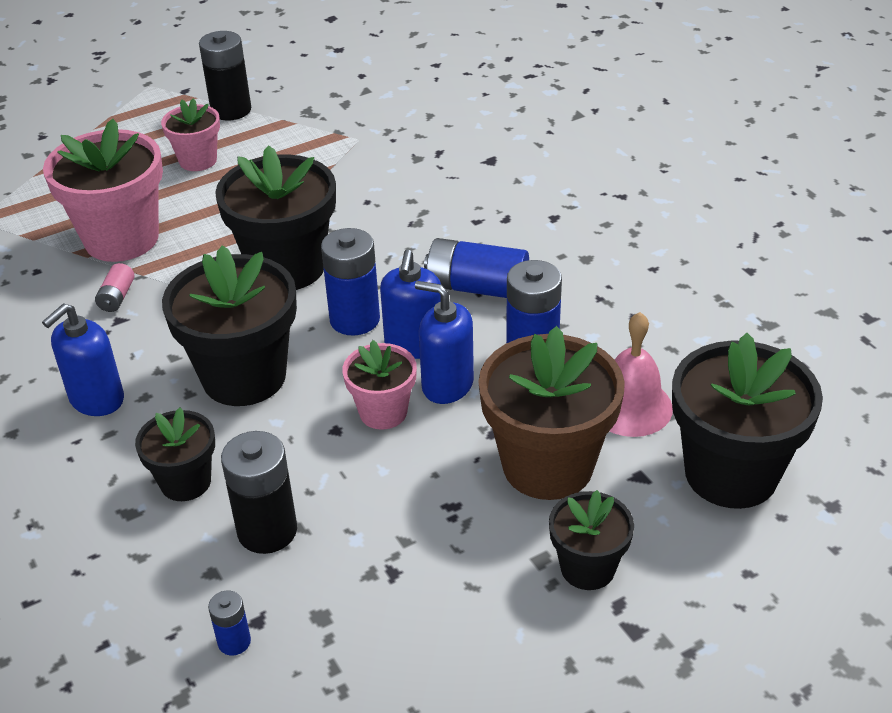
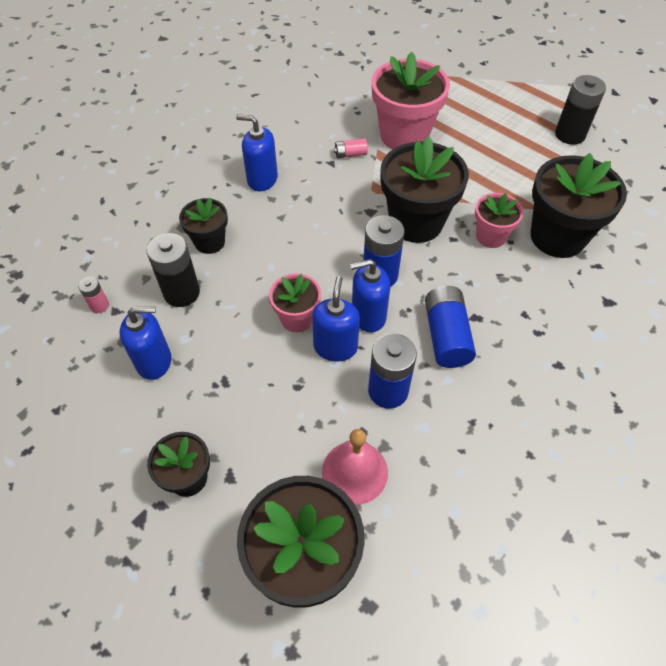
camera: 70 degrees right, 15 degrees up
pink flower pot [161,99,220,171] -> pink flower pot moved to [475,193,524,248]
black flower pot [162,245,297,406] -> black flower pot moved to [531,153,627,258]
blue battery [208,590,251,656] -> pink battery [78,277,109,313]
brown flower pot [478,326,625,500] -> none
none -> blue soap dispenser [120,307,171,380]

